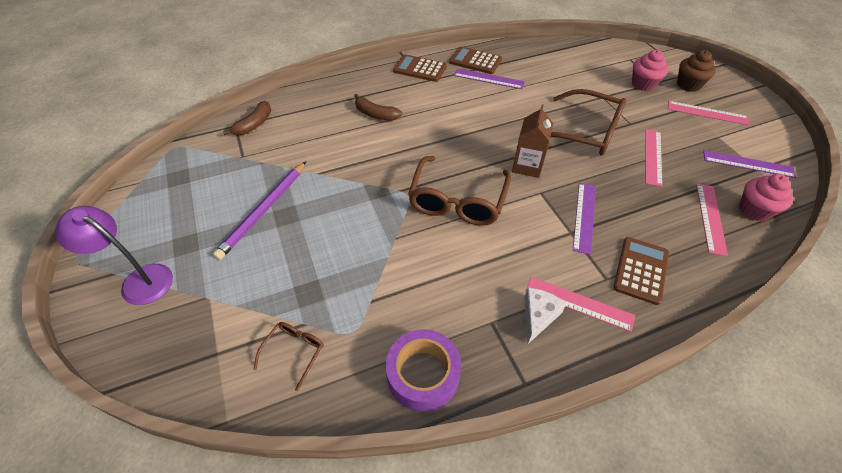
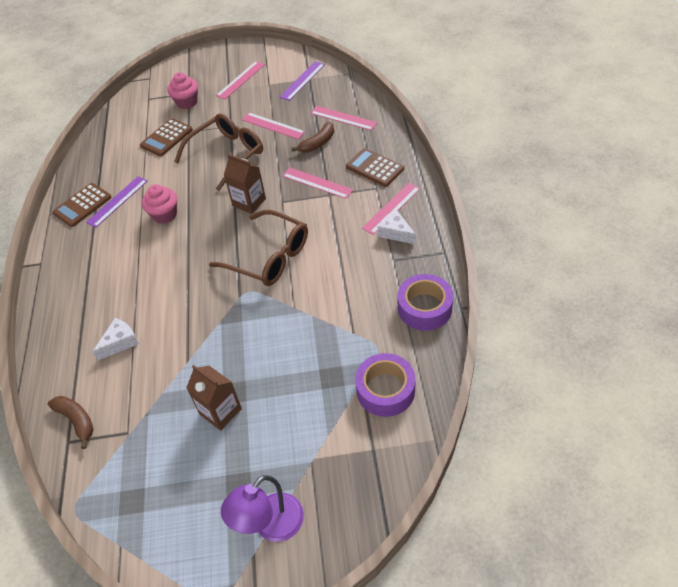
camera: 70 degrees left, 0 degrees up
purple pencil [212,162,306,260] -> brown carton [186,365,242,431]
brown glasses [253,322,324,391] -> purple tape [355,353,415,417]
brown banana [354,94,402,120] -> brown banana moved to [291,122,334,152]
brown calculator [393,54,447,82] -> brown calculator moved to [140,118,193,156]
purple ruler [573,183,596,255] -> pink ruler [282,167,353,199]
brown cupcake [677,50,716,92] -> none
pink cupcake [739,174,793,221] -> pink cupcake moved to [142,184,177,224]
none -> white cheese [92,318,139,360]

